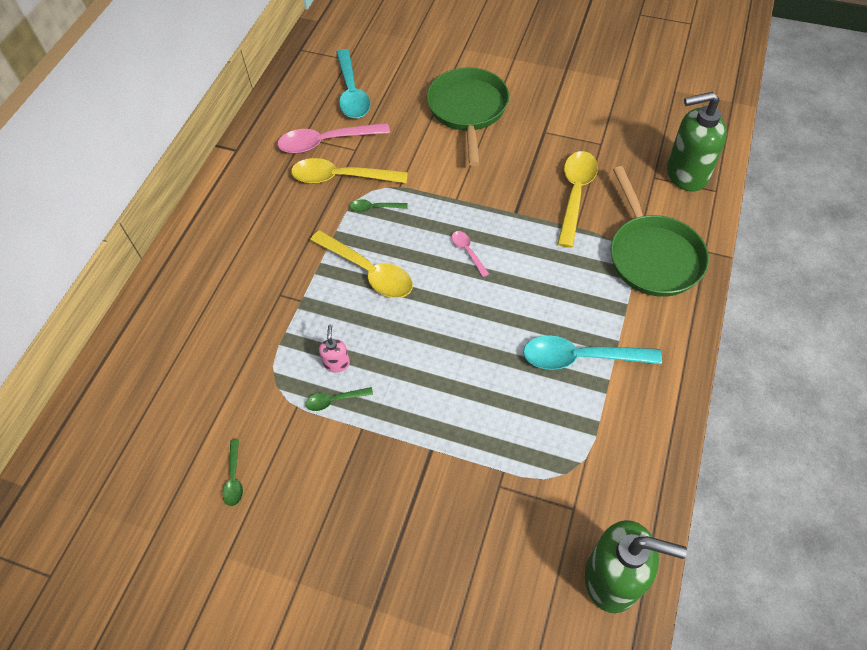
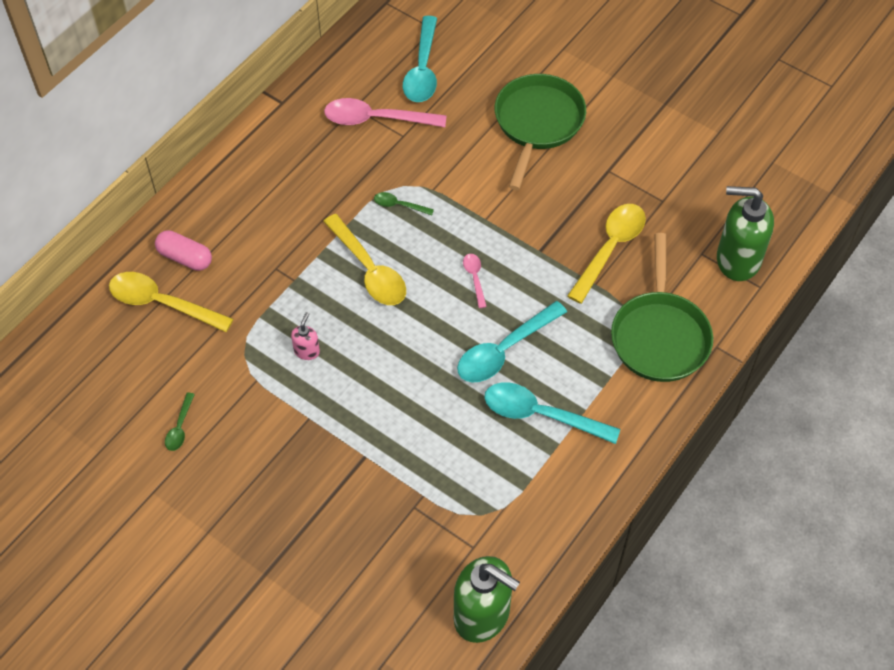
camera: 15 degrees right, 0 degrees up
yellow spoon [291,158,408,184] -> yellow spoon moved to [109,272,233,332]
green spoon [305,387,373,411] -> none
none -> pink capsule [155,230,212,271]
none -> turquoise spoon [457,301,567,382]

